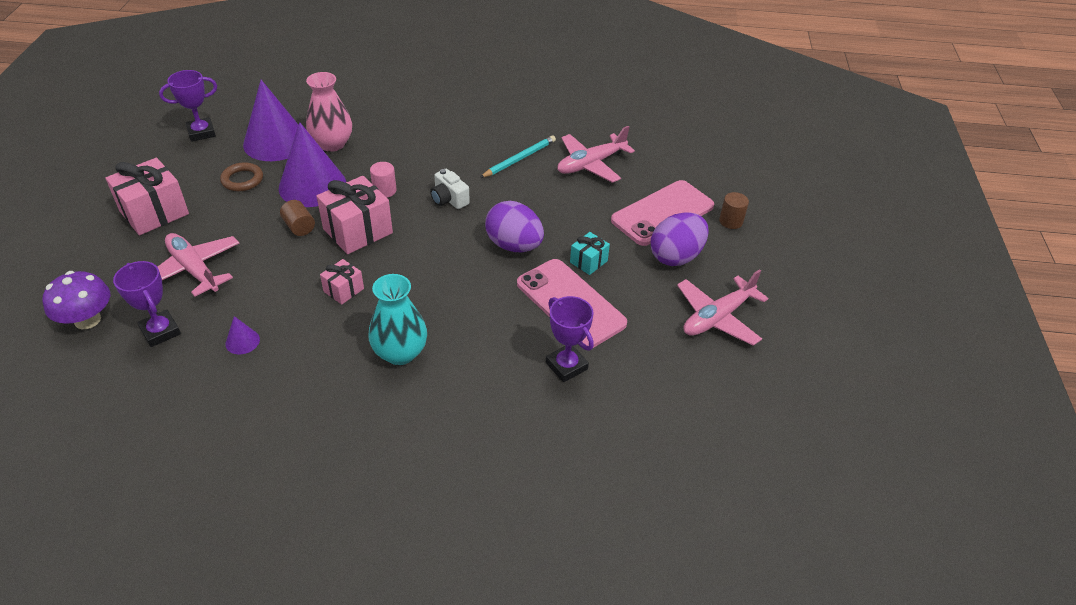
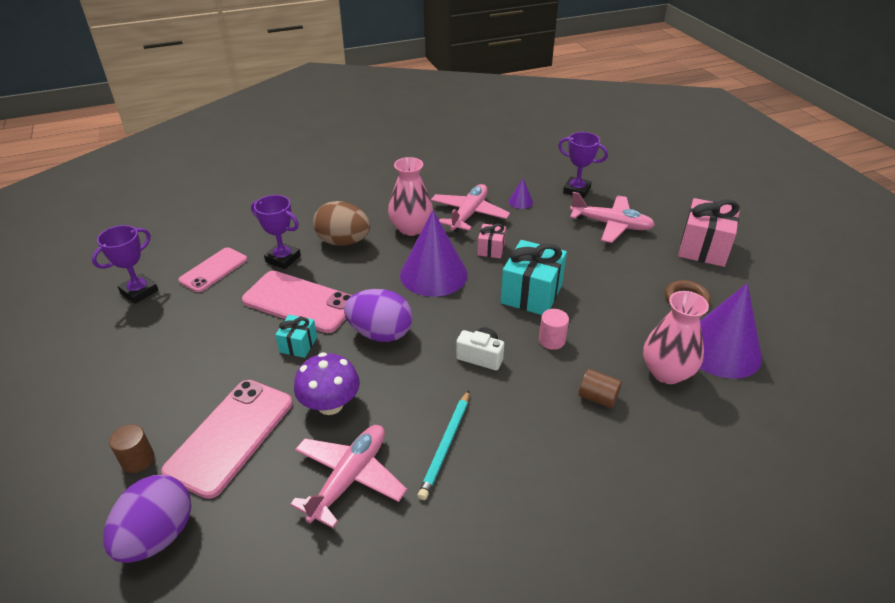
camera: 155 degrees right, 5 degrees down
purple mushroom [43,271,110,329] -> purple mushroom moved to [294,352,360,415]
purple trophy [159,70,217,142] -> purple trophy moved to [92,225,158,304]
purple cone [279,122,346,207] -> purple cone moved to [400,210,468,297]
brown cylinder [280,200,315,236] -> brown cylinder moved to [579,369,622,408]
pink gift [316,176,393,254] -> turquoise gift [500,240,567,315]
turquoise vase [369,274,427,365] -> pink vase [388,157,433,236]
purple egg [651,212,709,266] -> purple egg moved to [103,475,191,563]
pink plane [677,269,769,346] -> pink plane moved to [431,184,510,232]
none -> pink phone [178,247,247,292]
none -> brown egg [313,201,370,246]

